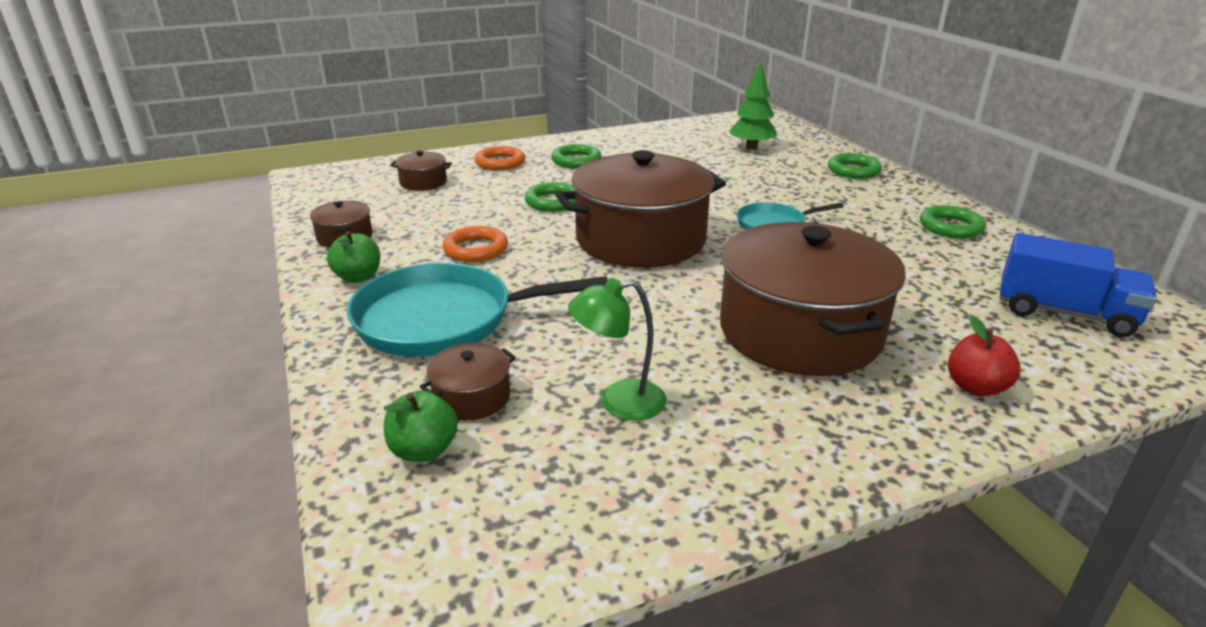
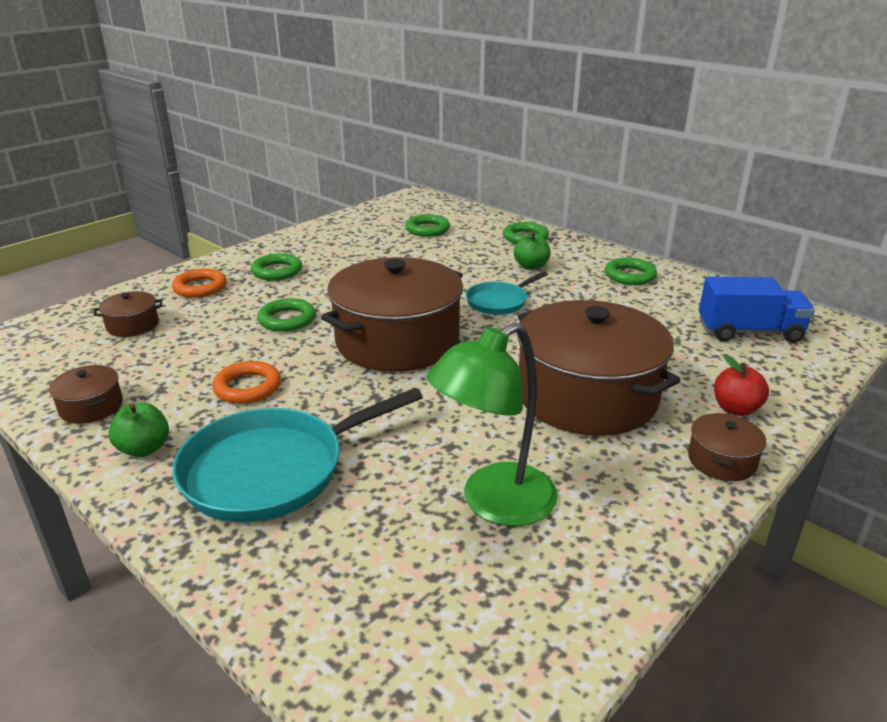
camera: 25 degrees left, 0 degrees up
green apple [384,390,458,462] -> green apple moved to [514,232,551,270]
brown pot [420,343,516,420] -> brown pot moved to [688,413,766,481]
green lamp [568,278,667,421] -> green lamp [427,322,558,526], size x1.56
green tree [729,62,777,149] -> green ring [405,214,450,237]

